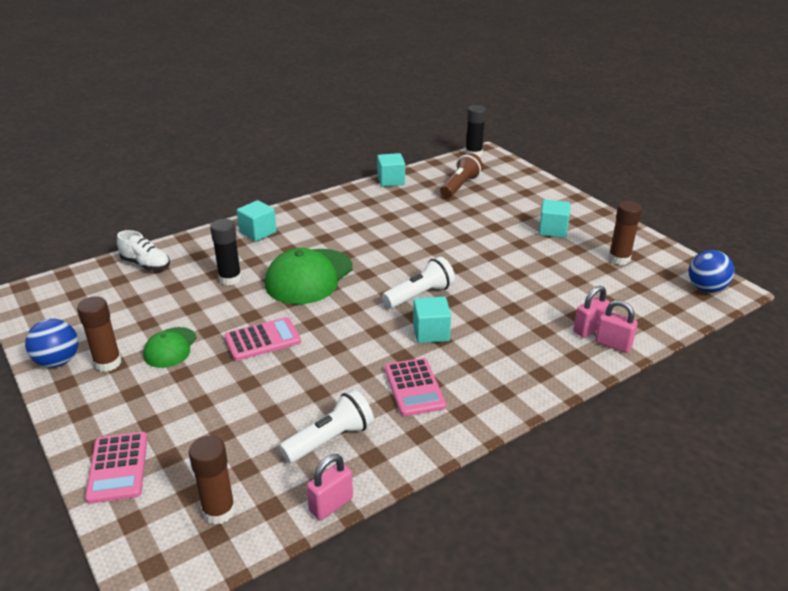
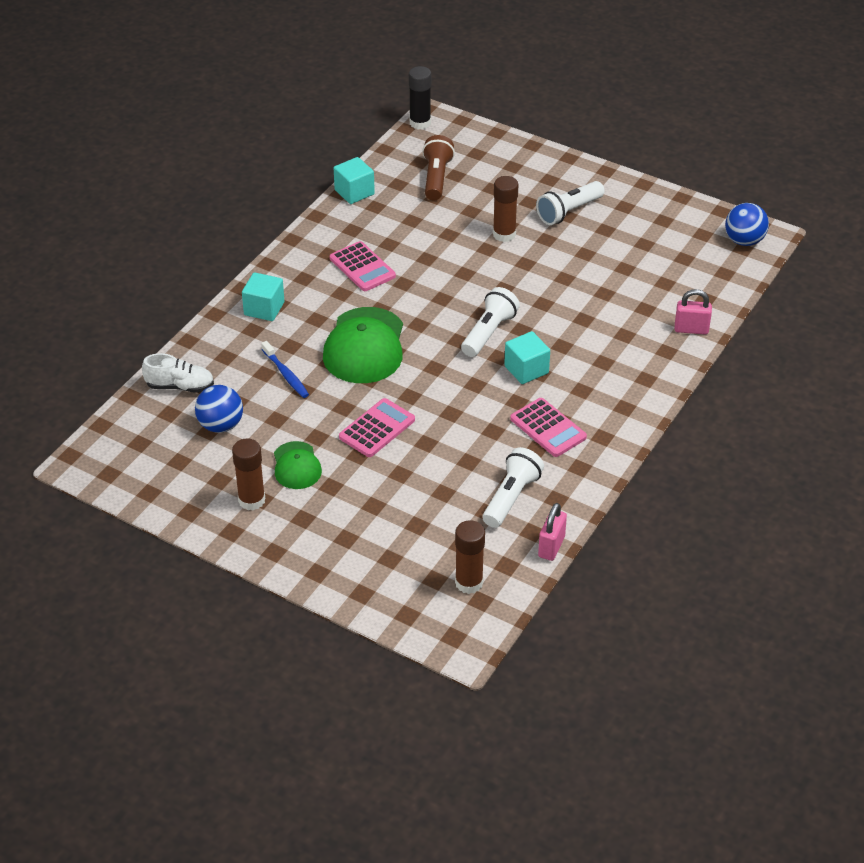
camera: 25 degrees left, 10 degrees up
blue ball [25,319,78,367] -> blue ball moved to [195,385,243,433]
pink calculator [85,432,147,504] -> pink calculator moved to [330,241,396,291]
black glue stick [210,219,242,285] -> blue toothbrush [261,341,309,398]
turquoise cube [539,200,570,238] -> white flashlight [536,181,605,225]
pink padlock [573,286,610,338] -> none
brown glue stick [608,201,642,265] -> brown glue stick moved to [493,176,519,242]

